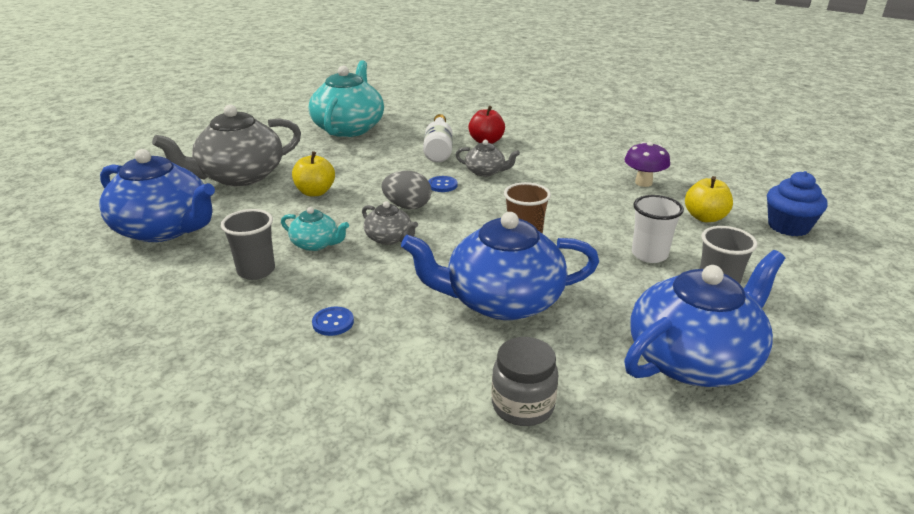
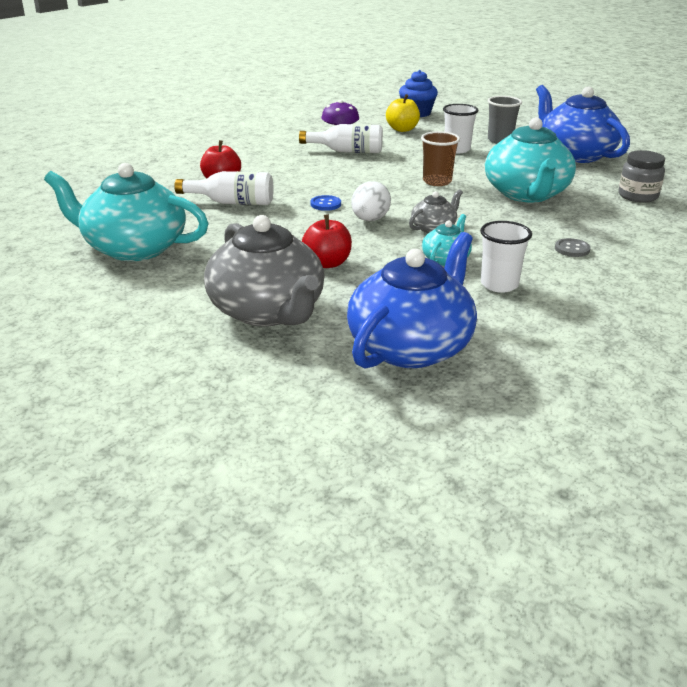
camera: 85 degrees left, 0 degrees up
grey cup [221,209,275,280] -> white cup [480,221,532,293]
yellow apple [292,151,335,196] -> red apple [302,214,352,268]
blue button [312,307,354,336] -> grey button [555,238,591,257]
grey egg [381,171,432,209] -> white egg [351,181,391,221]
blue teapot [401,212,599,320] -> turquoise teapot [485,117,576,203]
grey teapot [455,140,520,177] -> none
none -> white bottle [299,124,383,153]

